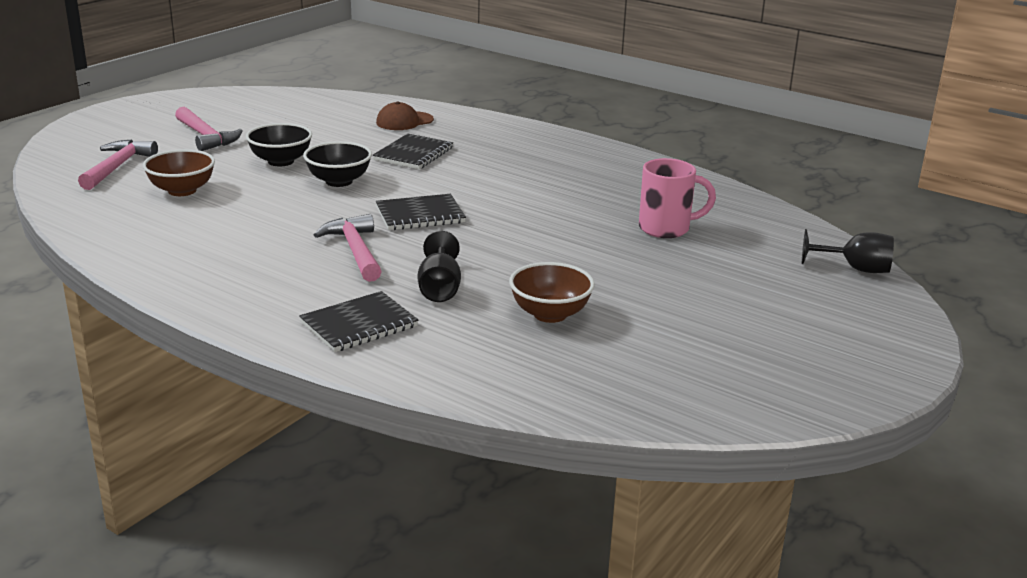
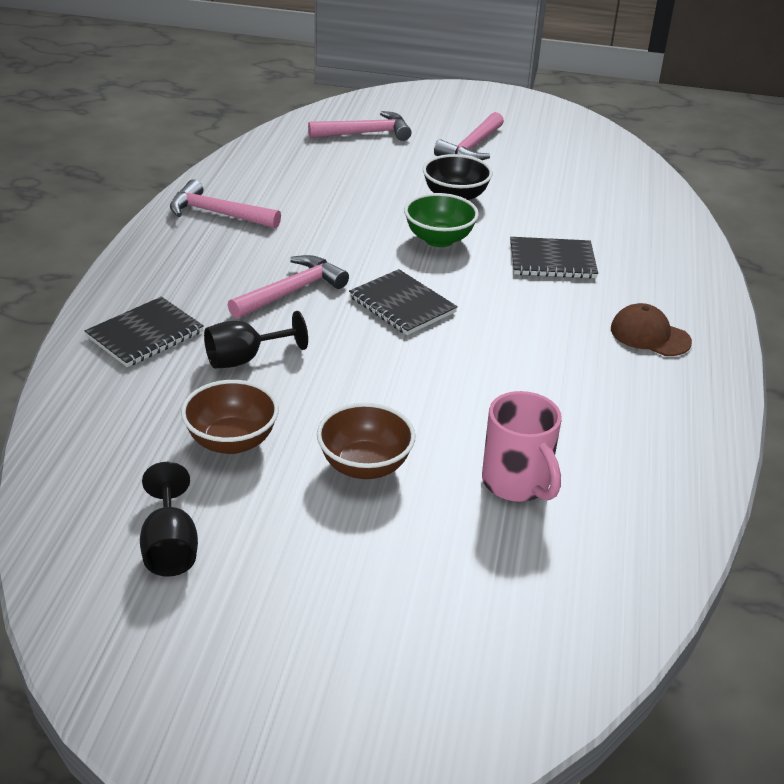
camera: 65 degrees right, 10 degrees up
brown bowl [143,149,215,196] -> brown bowl moved to [317,403,415,479]
black notebook [299,291,418,352] -> black notebook turned 75 degrees counterclockwise [85,297,204,367]
black bowl [303,141,372,187] -> green bowl [404,193,479,247]
brown cap [376,101,434,130] -> brown cap moved to [611,303,692,356]
black goblet [802,229,894,273] -> black goblet moved to [140,462,198,577]
none -> pink hammer [170,179,281,228]

